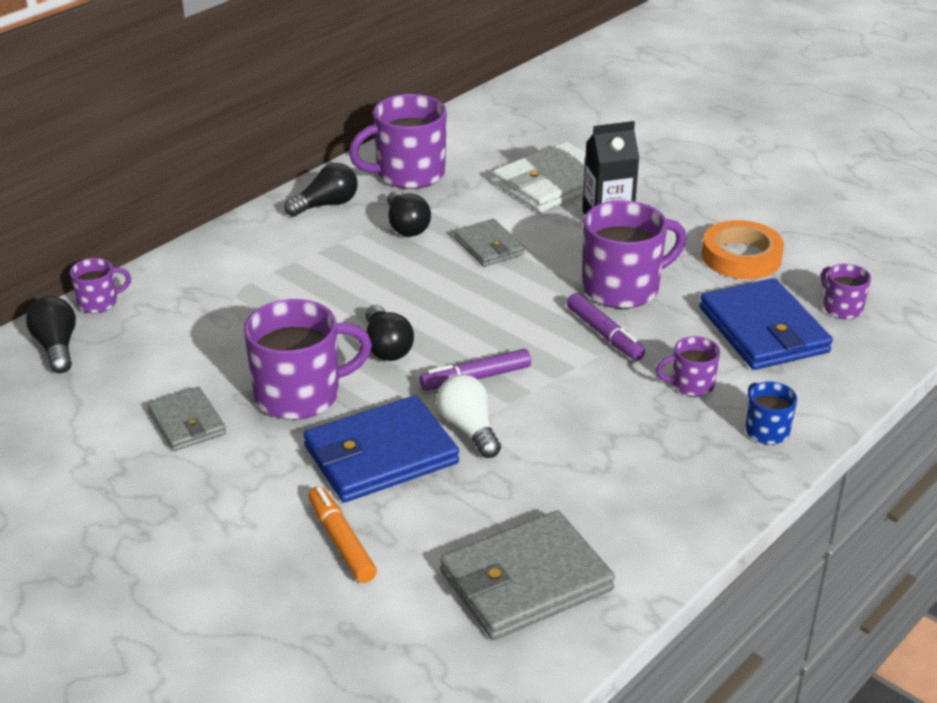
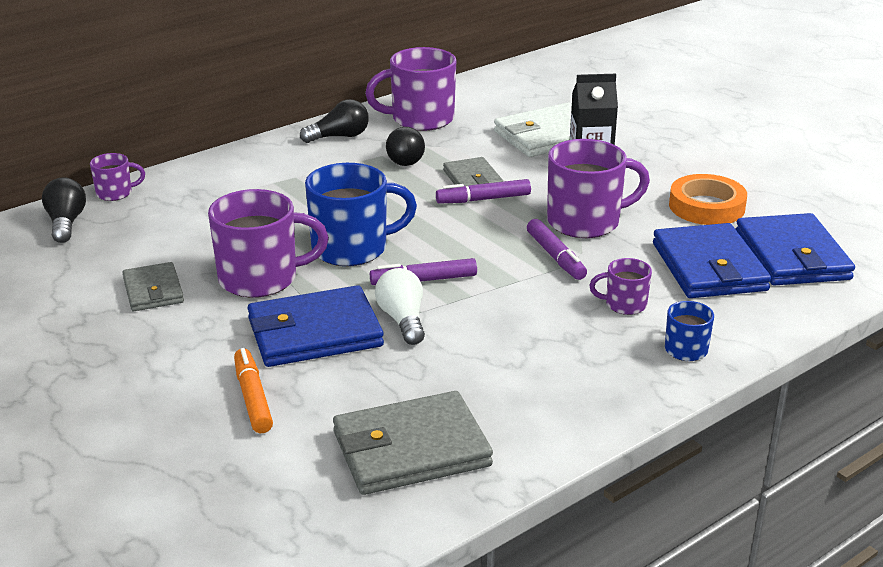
camera: 10 degrees right, 5 degrees down
black light bulb [366,305,414,361] -> blue mug [305,163,417,266]
purple mug [821,264,871,319] -> blue wallet [736,213,855,286]
none -> purple marker [436,179,531,204]

